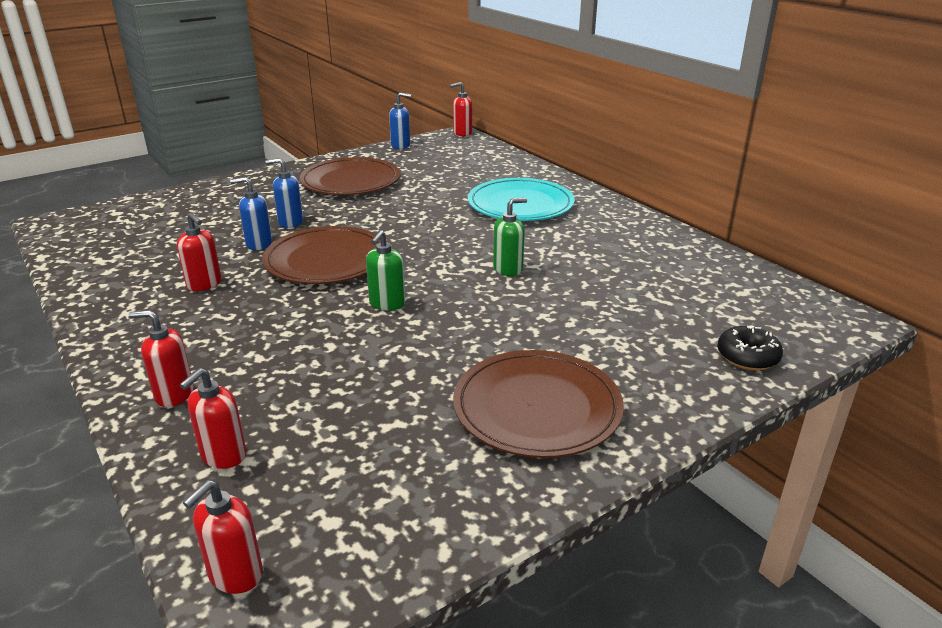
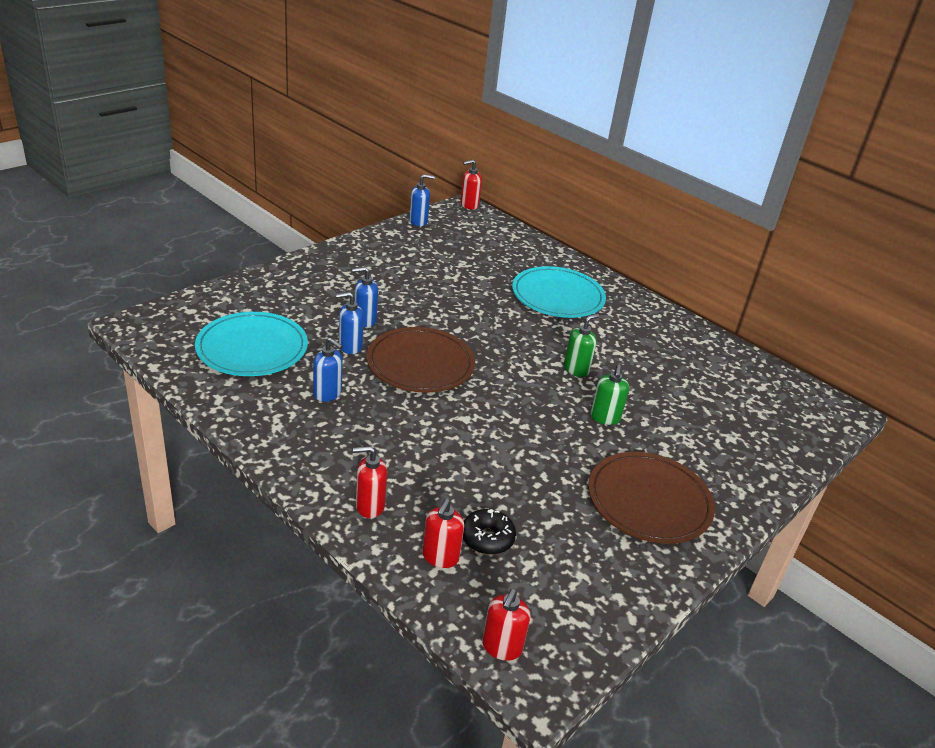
camera: 15 degrees left, 5 degrees up
red soap dispenser [177,213,222,291] -> blue soap dispenser [313,338,343,402]
brown plate [299,157,400,195] -> none
green soap dispenser [366,230,405,310] -> green soap dispenser moved to [590,364,629,425]
black donut [717,325,783,370] -> black donut moved to [463,509,516,555]
none -> turquoise plate [195,312,308,376]

